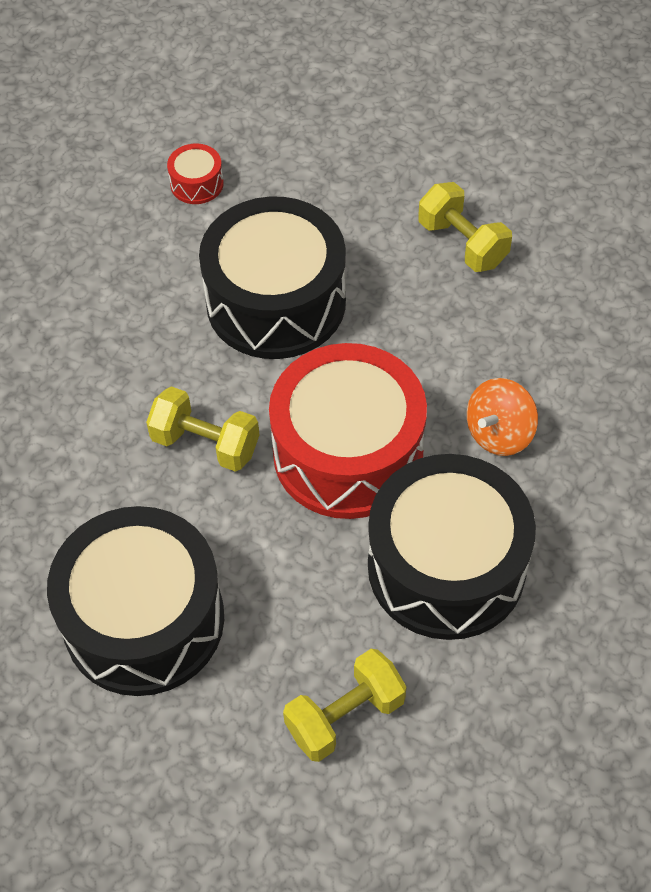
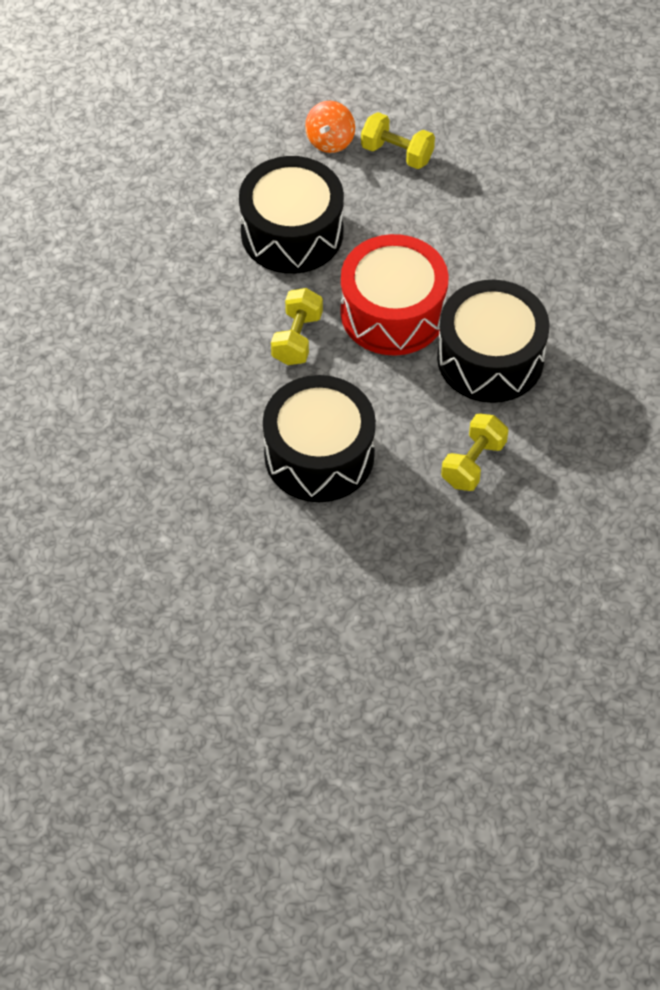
camera: 25 degrees left, 0 degrees up
yellow dumbbell [146,386,259,472] -> yellow dumbbell turned 75 degrees counterclockwise [271,288,323,365]
red drum [167,143,224,204] -> none
orange spinning top [467,378,538,456] -> orange spinning top moved to [305,101,355,153]

